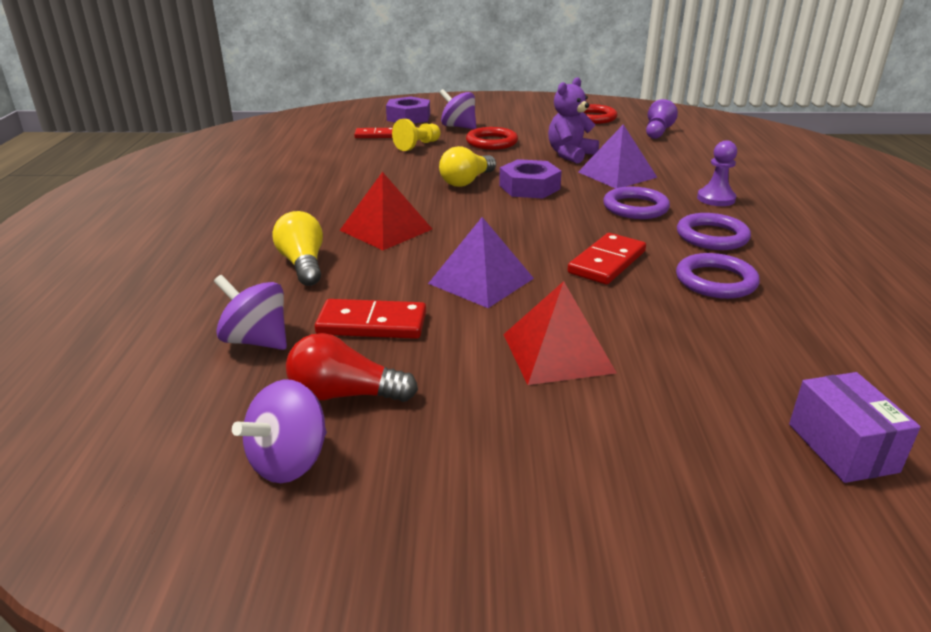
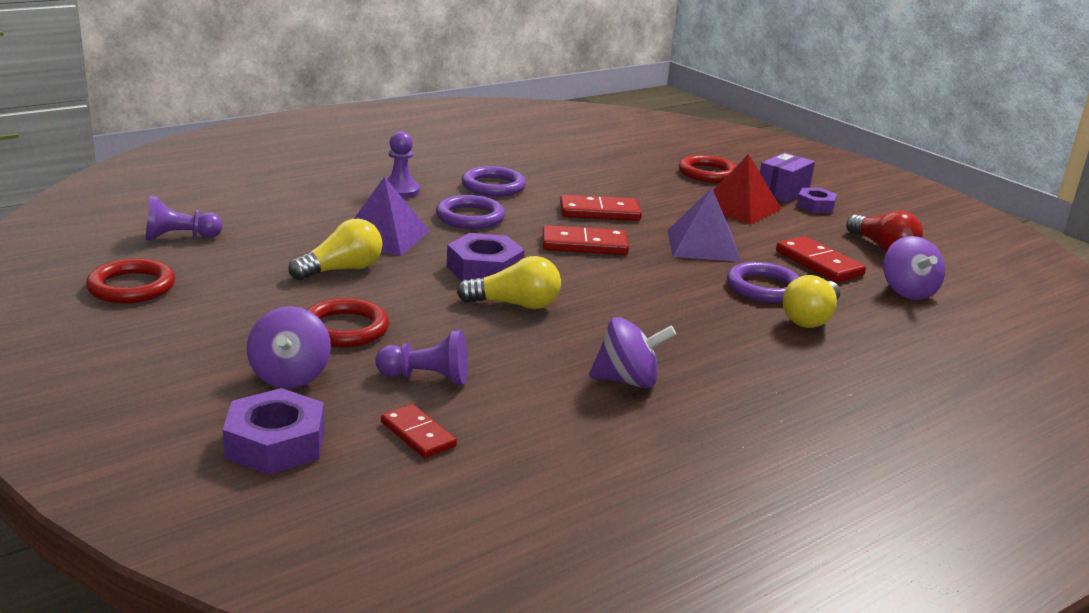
camera: 130 degrees left, 5 degrees down
purple spinning top [232,379,327,483] -> purple spinning top moved to [589,317,676,388]
red pyramid [340,172,432,250] -> none
yellow pawn [392,119,441,151] -> purple pawn [376,330,468,385]
purple teddy bear [548,77,599,163] -> yellow light bulb [288,219,382,281]
purple ring [676,253,760,299] -> purple ring moved to [727,262,799,303]
purple box [789,372,921,483] -> purple box moved to [760,153,815,202]
none -> red domino [542,225,629,255]
none -> red ring [679,155,736,183]
none -> purple nut [797,188,837,213]

